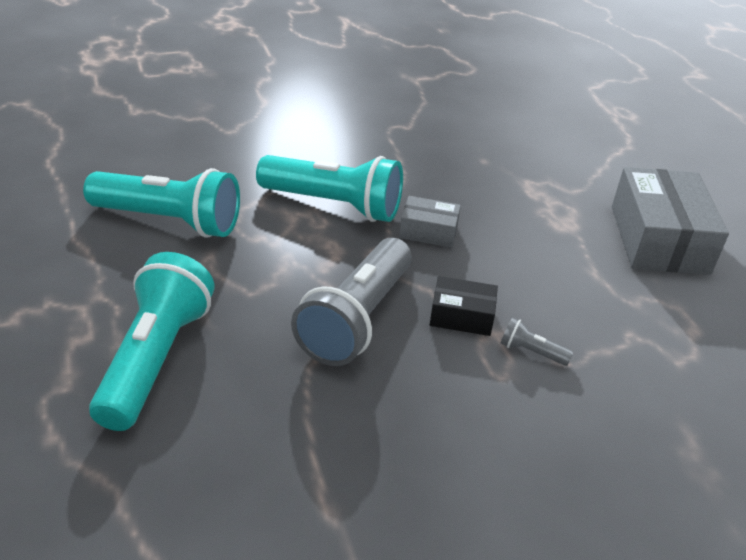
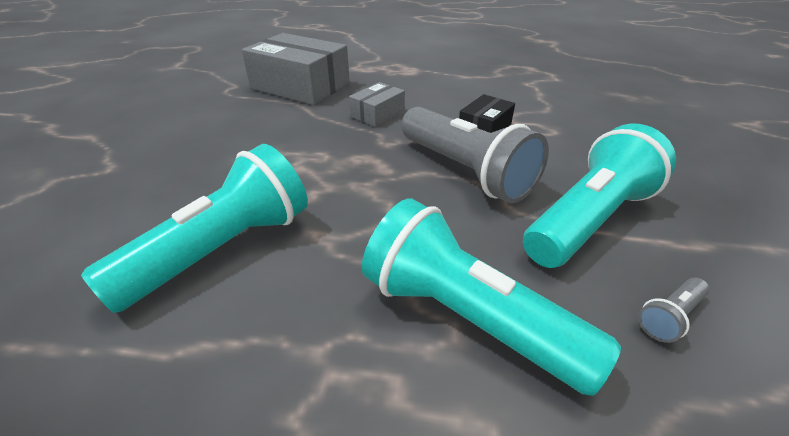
camera: 60 degrees left, 0 degrees up
turquoise flashlight [256,155,403,222] -> turquoise flashlight moved to [523,123,676,268]
grey flashlight [501,317,573,366] -> grey flashlight moved to [638,278,710,343]
grey box [612,167,729,275] -> grey box moved to [242,33,350,105]

